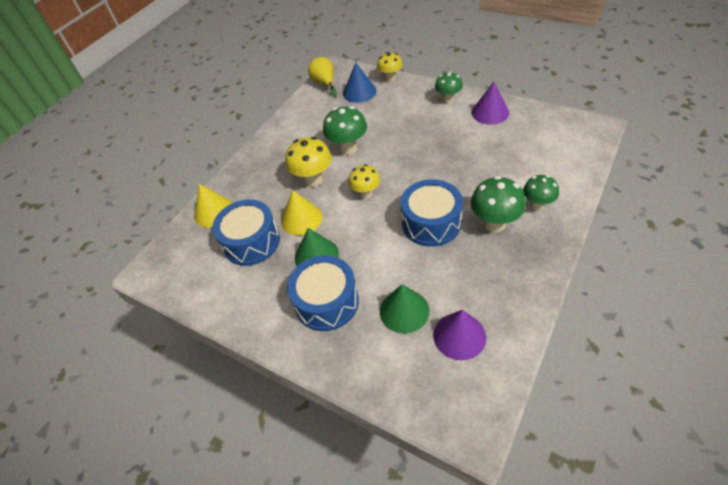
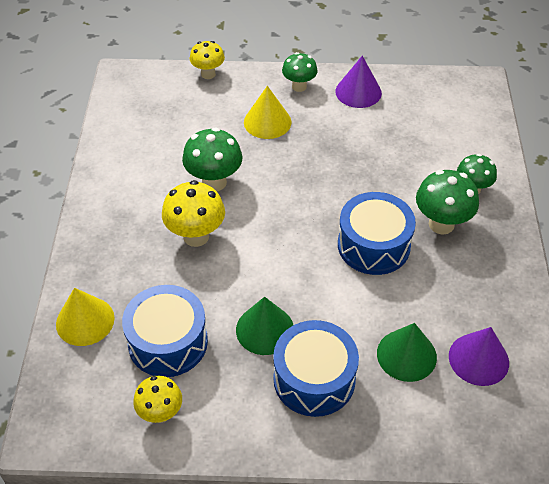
camera: 35 degrees left, 0 degrees up
yellow cone [281,190,322,235] -> yellow cone moved to [244,86,292,139]
yellow pear [308,57,337,97] -> none
blue cone [343,62,376,103] -> none
yellow mushroom [348,164,380,199] -> yellow mushroom moved to [133,376,182,423]

